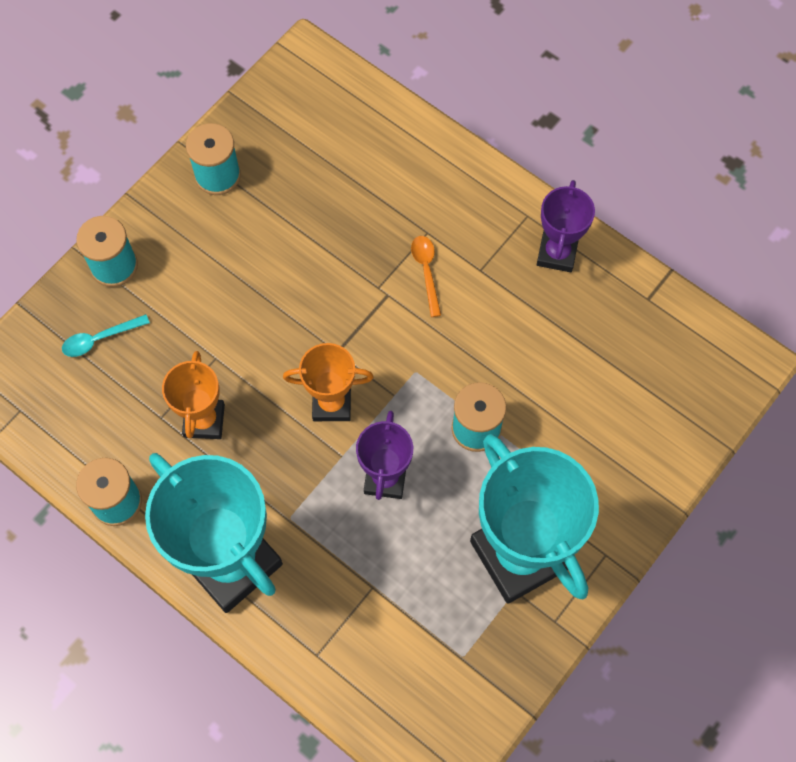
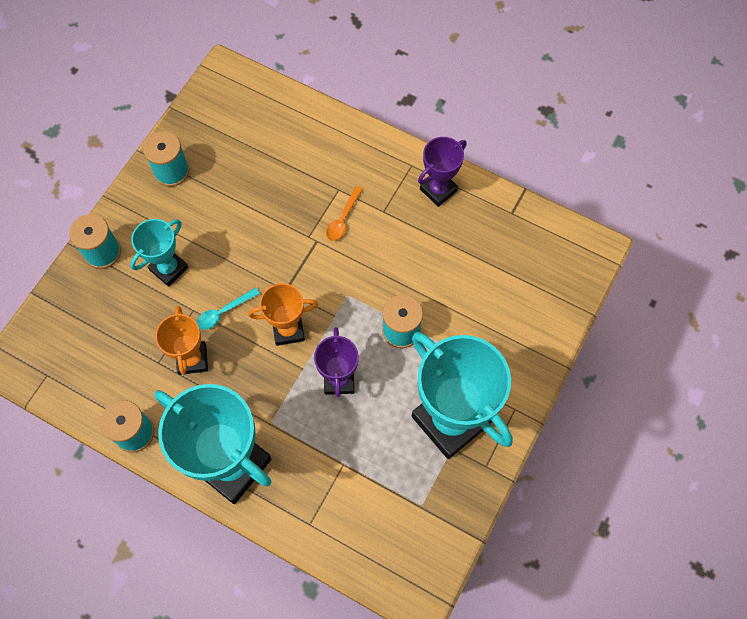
camera: 10 degrees left, 0 degrees up
turquoise spoon [62,314,150,357] -> turquoise spoon moved to [196,288,260,330]
orange spoon [411,236,441,317] -> orange spoon turned 135 degrees counterclockwise [326,186,363,241]
purple trophy [537,180,595,272] -> purple trophy turned 45 degrees clockwise [418,137,467,207]
none -> turquoise trophy [130,219,189,287]

